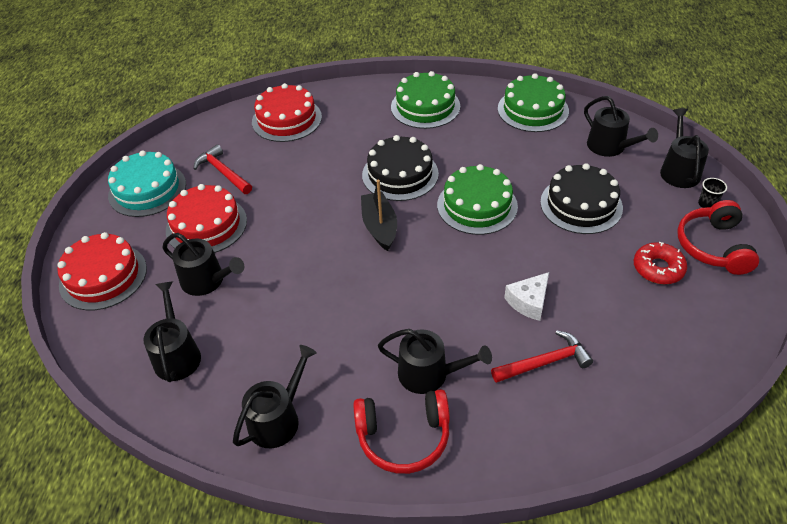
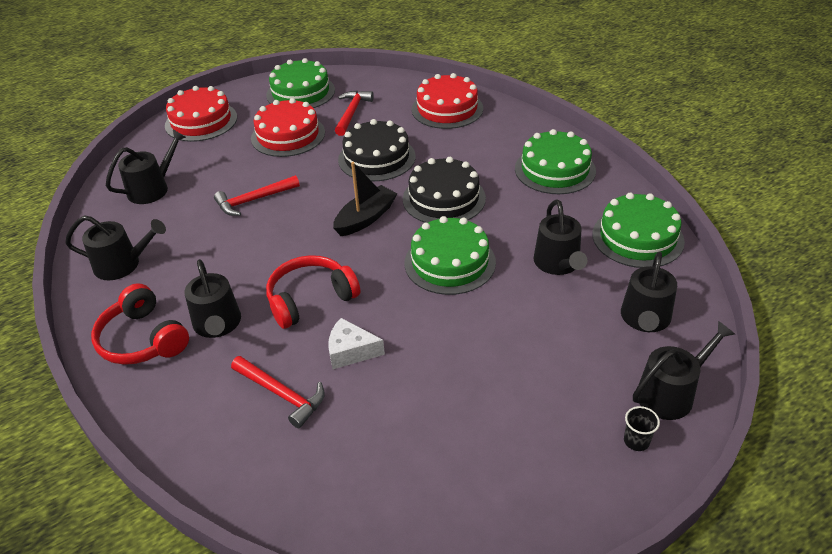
camera: 55 degrees right, 5 degrees down
turquoise cake [108,150,186,217] -> green cake [266,58,335,108]
black watering can [162,233,244,296] -> black watering can moved to [533,199,587,275]
black cake [540,163,623,234] -> black cake moved to [338,119,415,181]
red donut [634,242,687,284] -> none
red headphones [677,200,759,275] -> red headphones moved to [266,255,360,329]
none -> red hammer [214,175,300,216]

